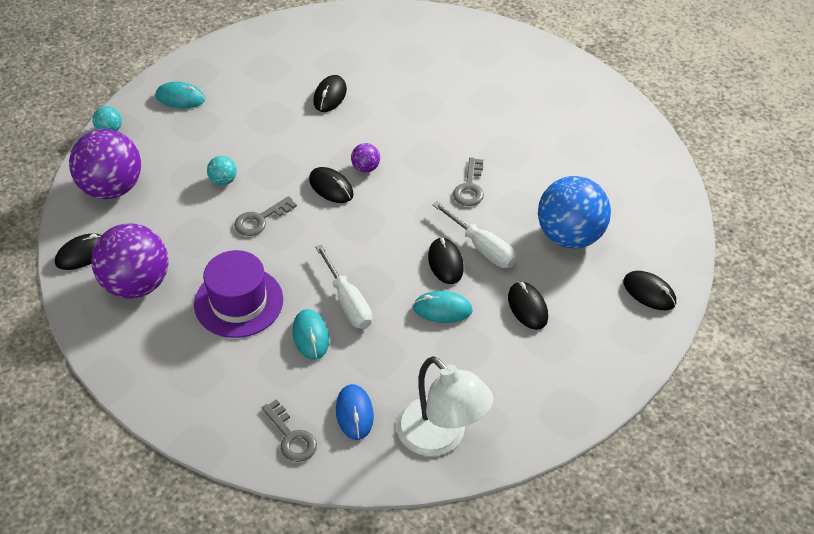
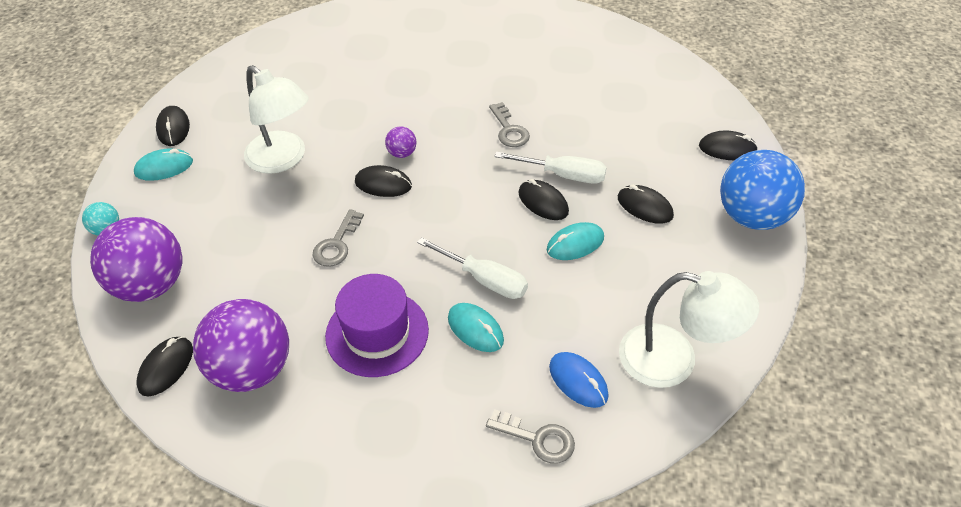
camera: 30 degrees left, 0 degrees up
turquoise ball [207,156,237,186] -> none
black mouse [313,75,347,112] -> black mouse moved to [156,106,190,146]
blue ball [538,176,611,248] -> blue ball moved to [720,150,805,230]
none -> white lamp [244,65,309,174]

